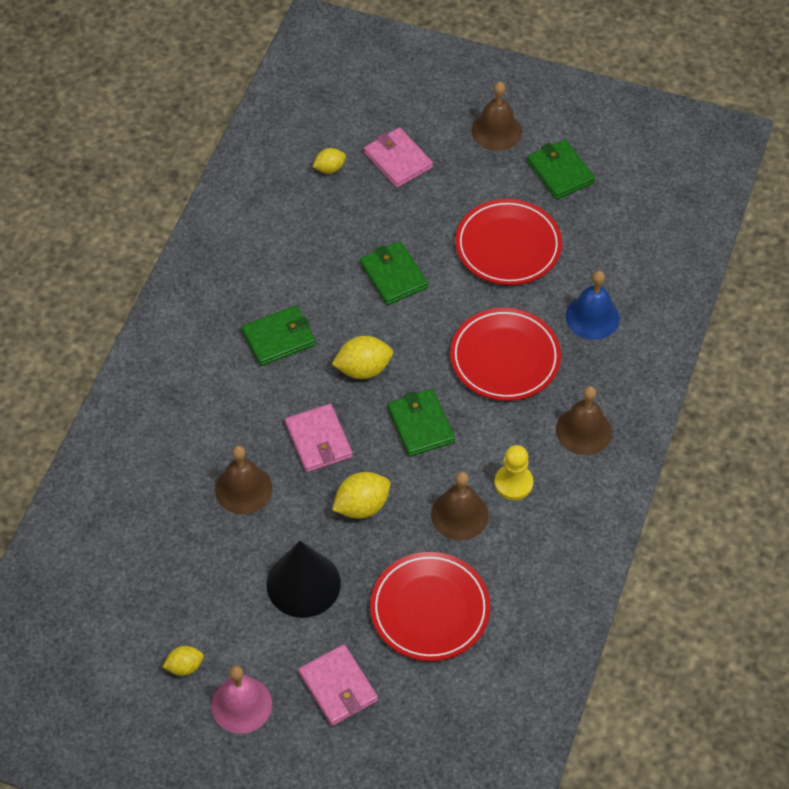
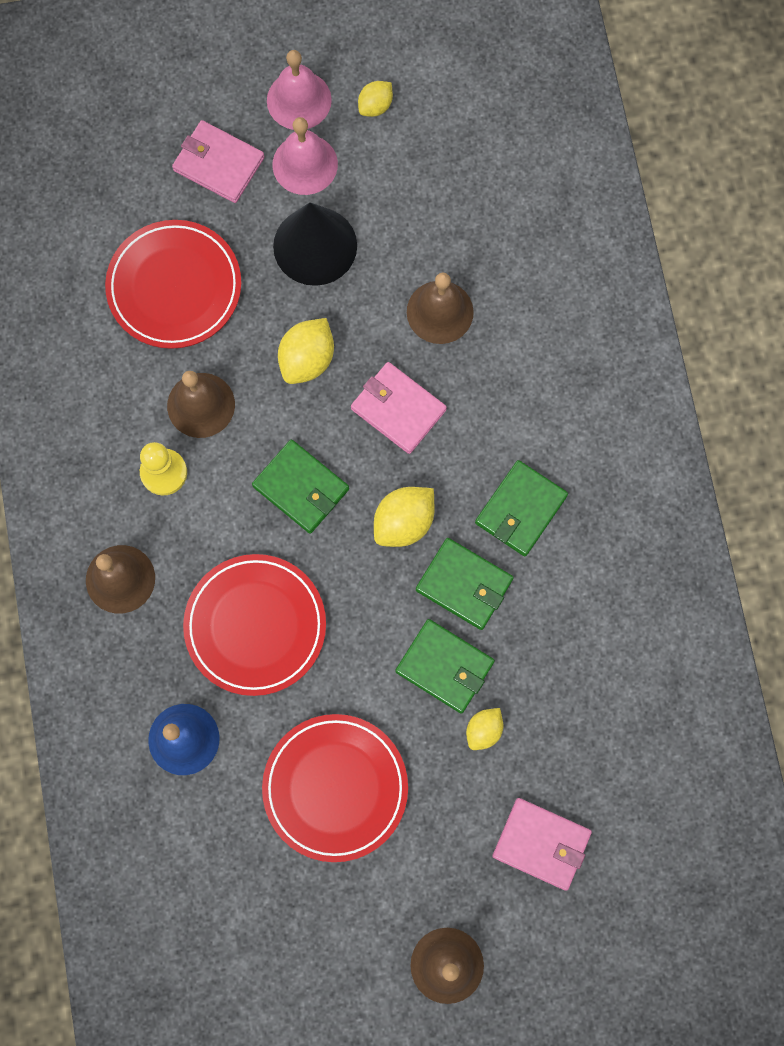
camera: 150 degrees right, 20 degrees up
yellow lemon [312,148,346,174] -> yellow lemon moved to [466,708,503,750]
green wallet [527,139,595,200] -> green wallet moved to [416,538,514,630]
none -> pink bell [272,117,338,195]

